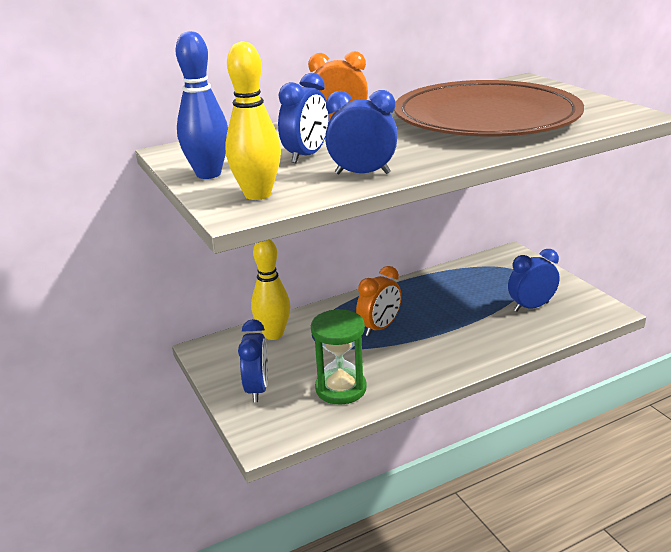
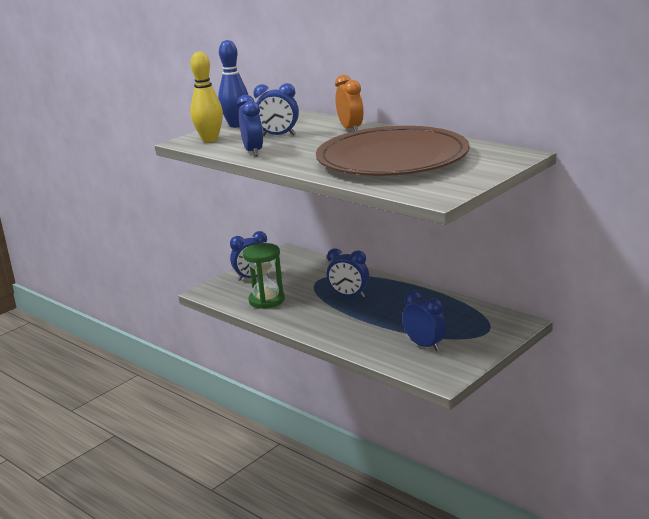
camera: 70 degrees right, 5 degrees down
yellow bowling pin [251,239,291,340] -> none
orange clock [356,266,402,336] -> blue clock [327,248,369,298]

